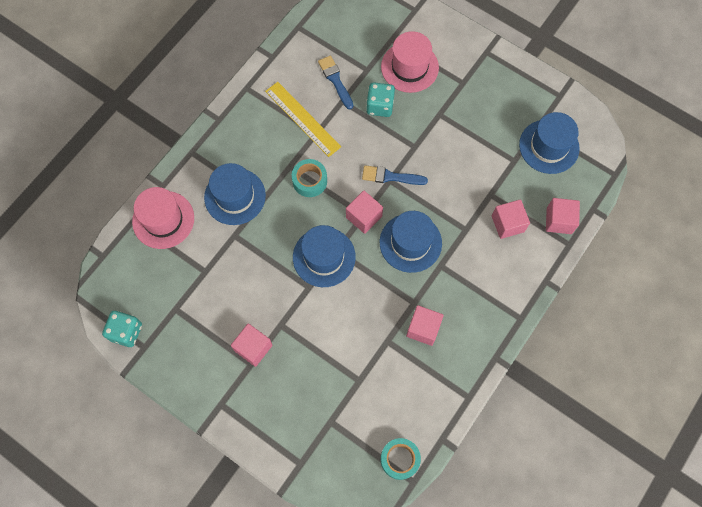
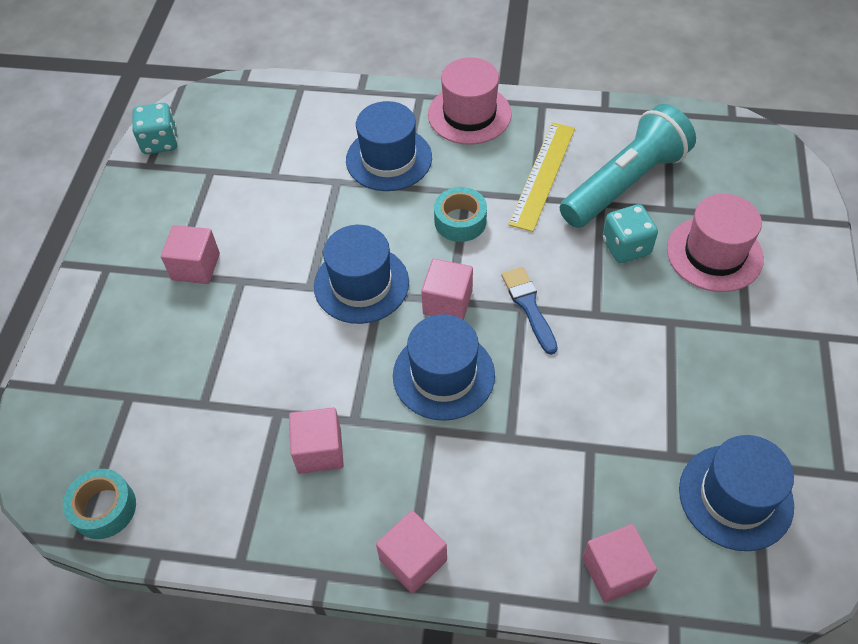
camera: 65 degrees right, 15 degrees down
pink hat [132,187,194,249] -> pink hat moved to [428,57,512,145]
blue brush [318,55,353,109] -> turquoise flashlight [560,104,696,228]
pink cube [492,199,530,239] -> pink cube moved to [376,510,447,594]

